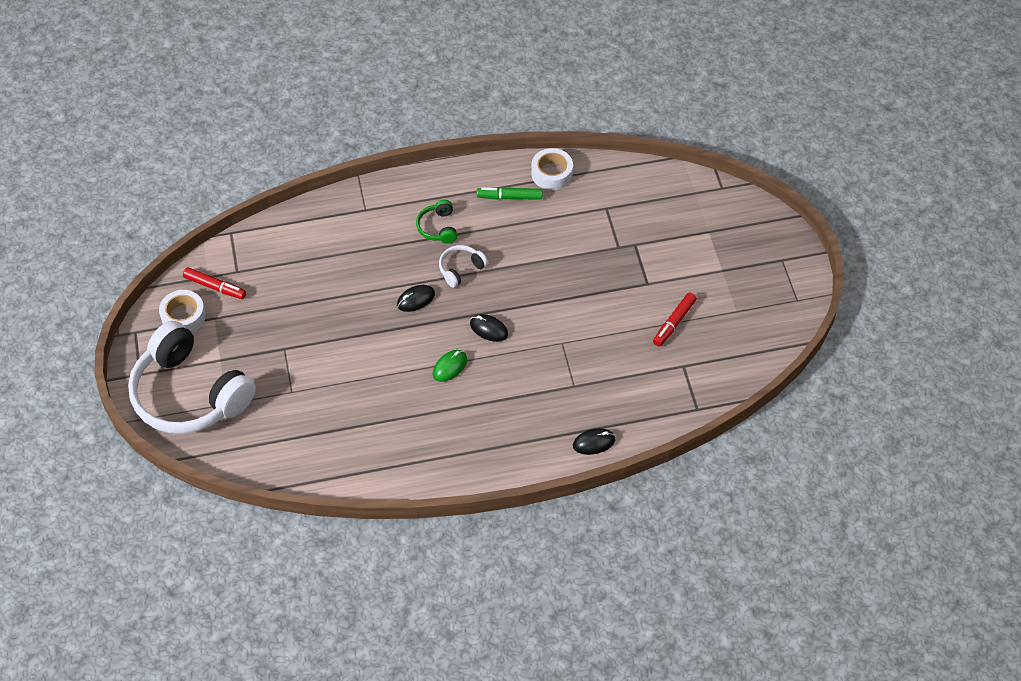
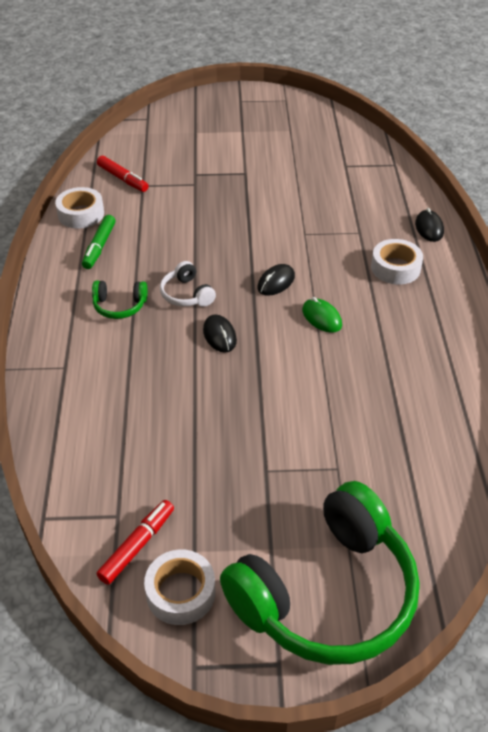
camera: 80 degrees left, 10 degrees down
white headphones [128,321,256,434] -> green headphones [220,481,420,665]
red marker [653,293,697,347] -> red marker moved to [97,156,149,192]
none -> white tape [371,239,423,285]

